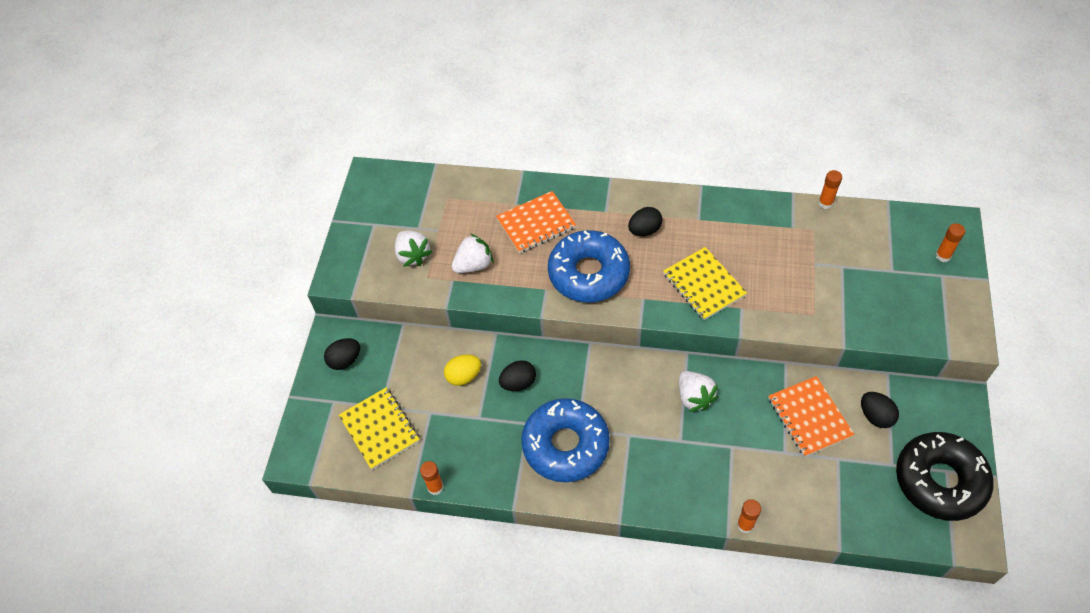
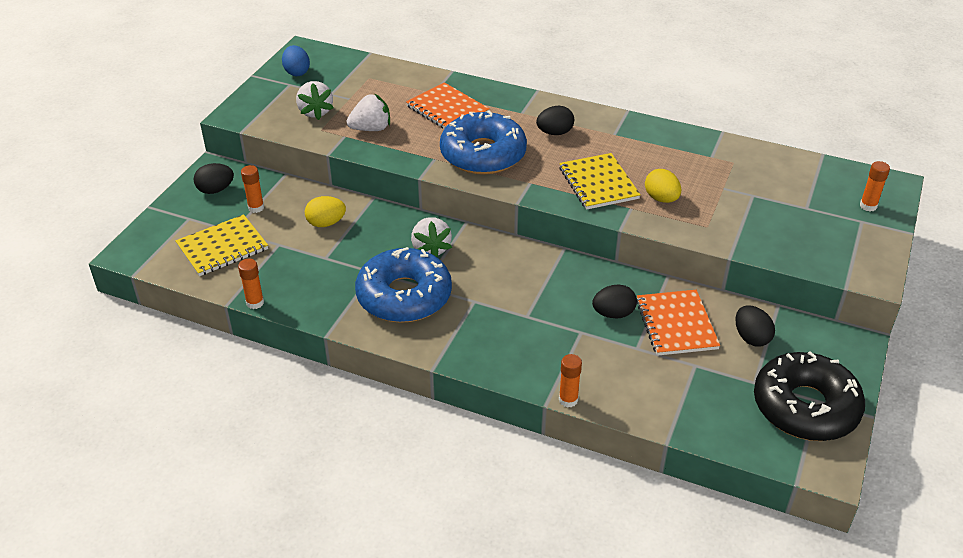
camera: 10 degrees right, 15 degrees down
yellow notebook [339,388,420,470] -> yellow notebook turned 75 degrees clockwise [175,214,268,276]
orange notebook [496,191,576,253] -> orange notebook turned 60 degrees clockwise [406,82,490,129]
black egg [499,360,536,391] -> black egg moved to [592,285,637,319]
white strawberry [679,371,718,412] -> white strawberry moved to [411,217,452,257]
orange glue stick [819,170,842,209] -> orange glue stick moved to [241,165,264,213]
none -> blue egg [282,45,310,76]
none -> yellow egg [645,169,681,203]

